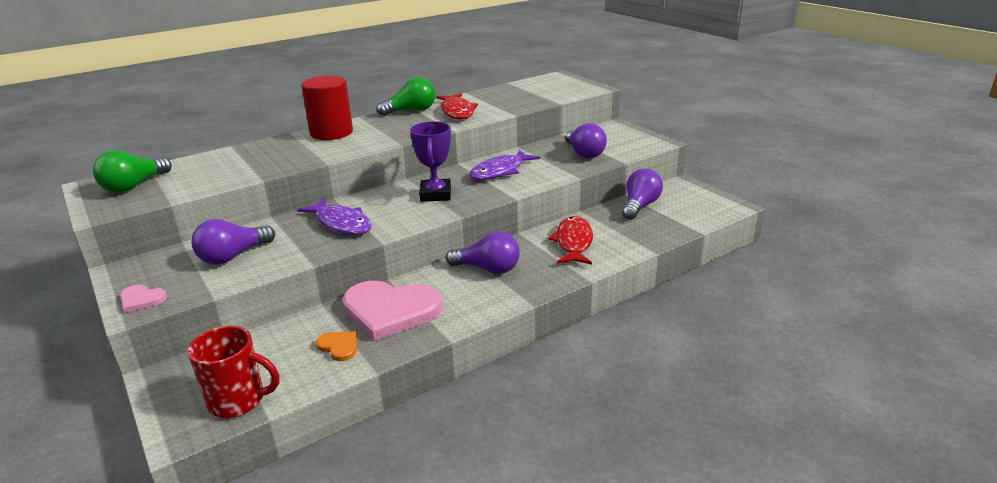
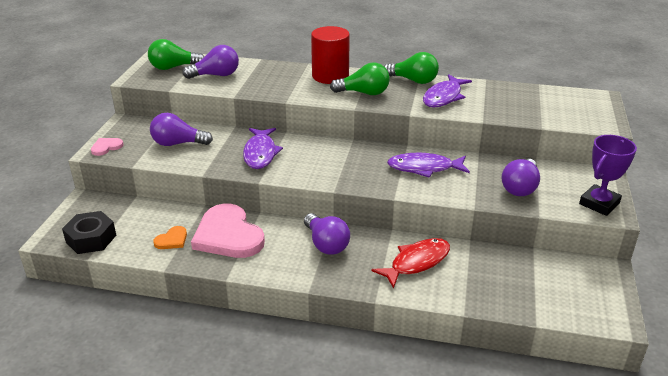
camera: 45 degrees right, 5 degrees up
pink heart [120,285,167,313] -> pink heart turned 75 degrees clockwise [91,138,124,156]
red mug [188,326,279,418] -> black nut [62,211,116,254]
orange heart [316,331,357,361] -> orange heart turned 45 degrees clockwise [153,226,187,249]
purple trophy [410,121,451,202] -> purple trophy moved to [579,135,637,216]
red fish [436,93,478,120] -> purple fish [423,74,472,108]
purple light bulb [622,168,663,220] -> purple light bulb moved to [182,45,239,79]
none -> green light bulb [330,62,390,95]

